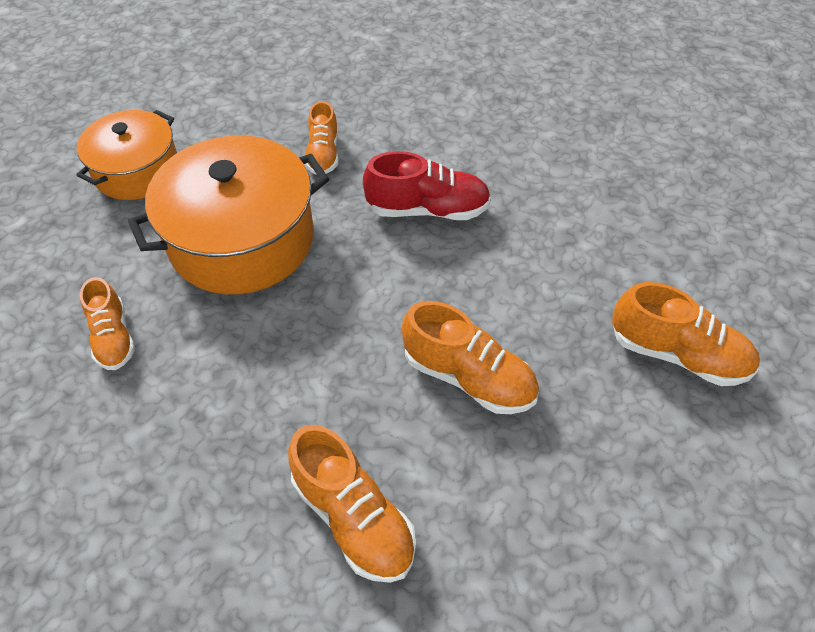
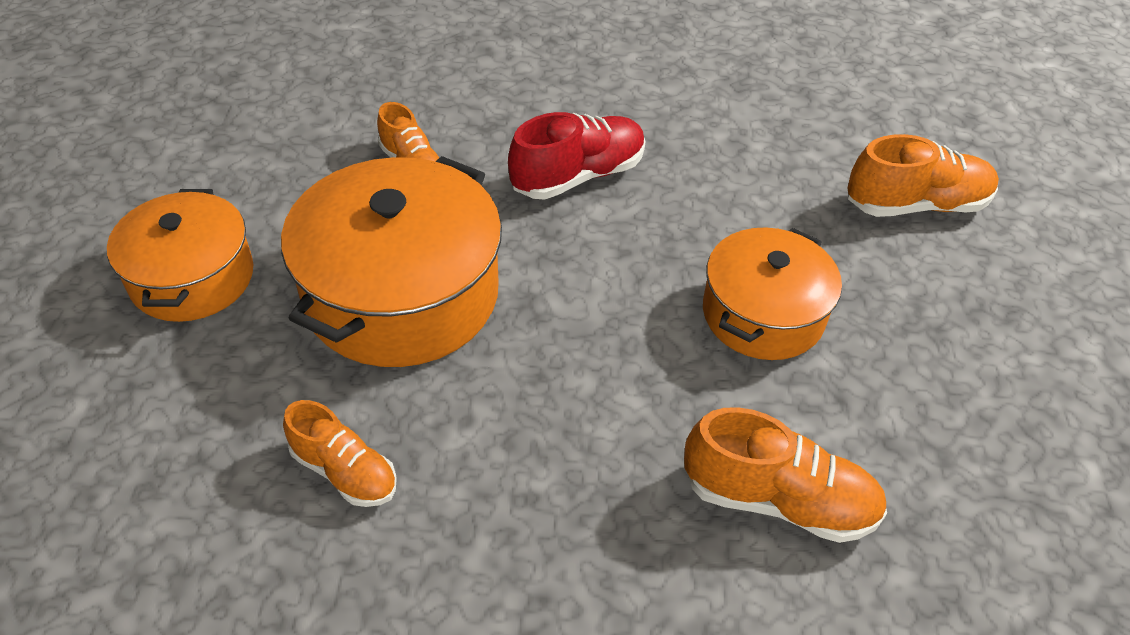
camera: 35 degrees left, 5 degrees down
orange shoe [402,301,539,414] -> orange pot [703,227,842,360]

